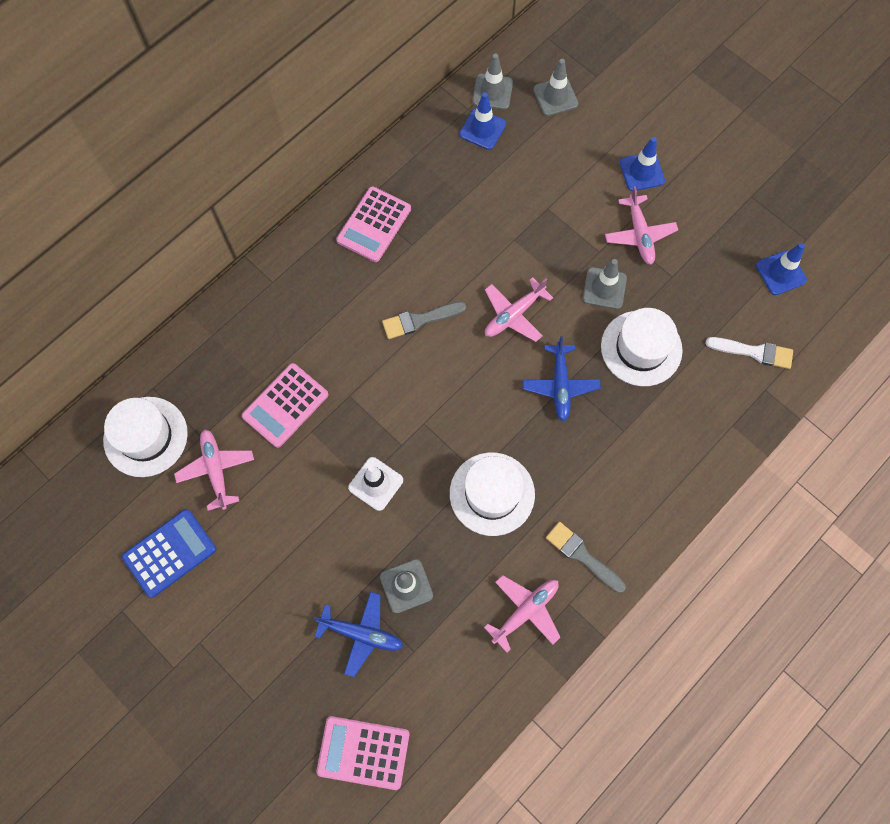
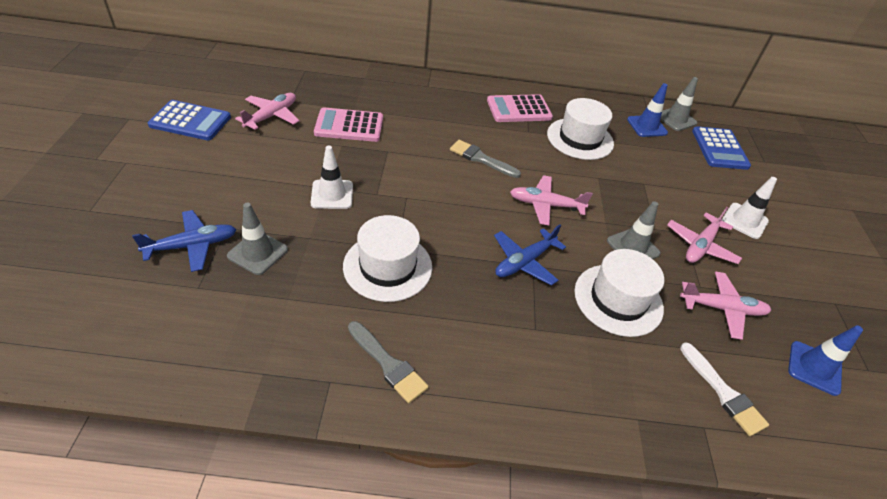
camera: 45 degrees right, 25 degrees down
white hat [103,397,188,477] -> white hat moved to [547,98,614,160]
blue plane [314,592,403,677] -> blue plane turned 90 degrees counterclockwise [132,210,237,272]
pink calculator [316,716,410,790] -> none
pink plane [484,575,561,653] -> pink plane moved to [680,271,771,340]
grey traffic cone [533,59,578,116] -> blue calculator [692,126,751,170]
grey brush [546,522,626,593] -> grey brush turned 135 degrees clockwise [348,321,429,403]
blue traffic cone [620,137,665,191] -> white traffic cone [722,177,777,239]

